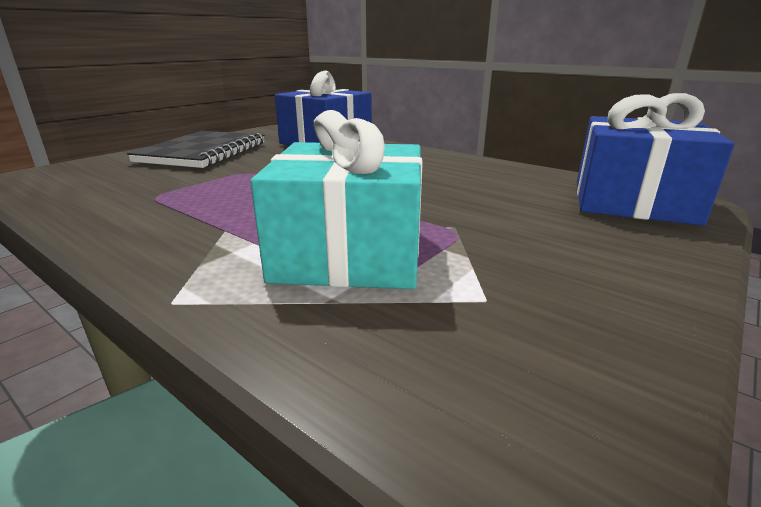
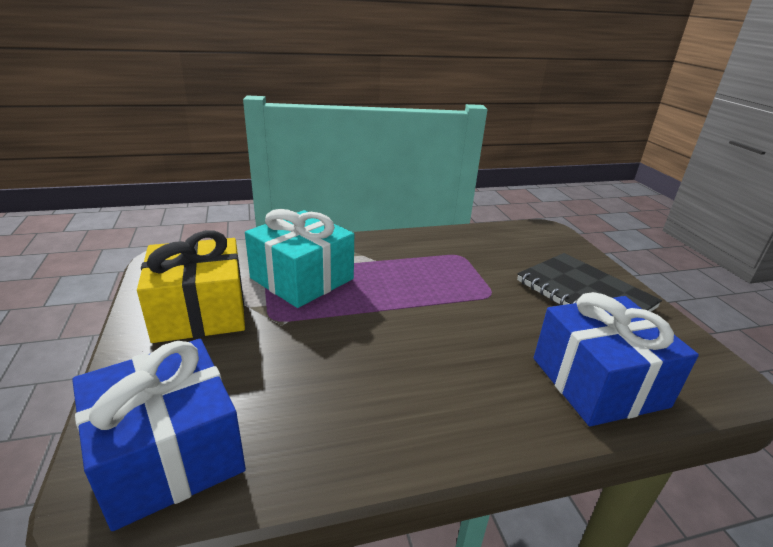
camera: 125 degrees right, 5 degrees up
none -> yellow gift [137,230,245,343]

